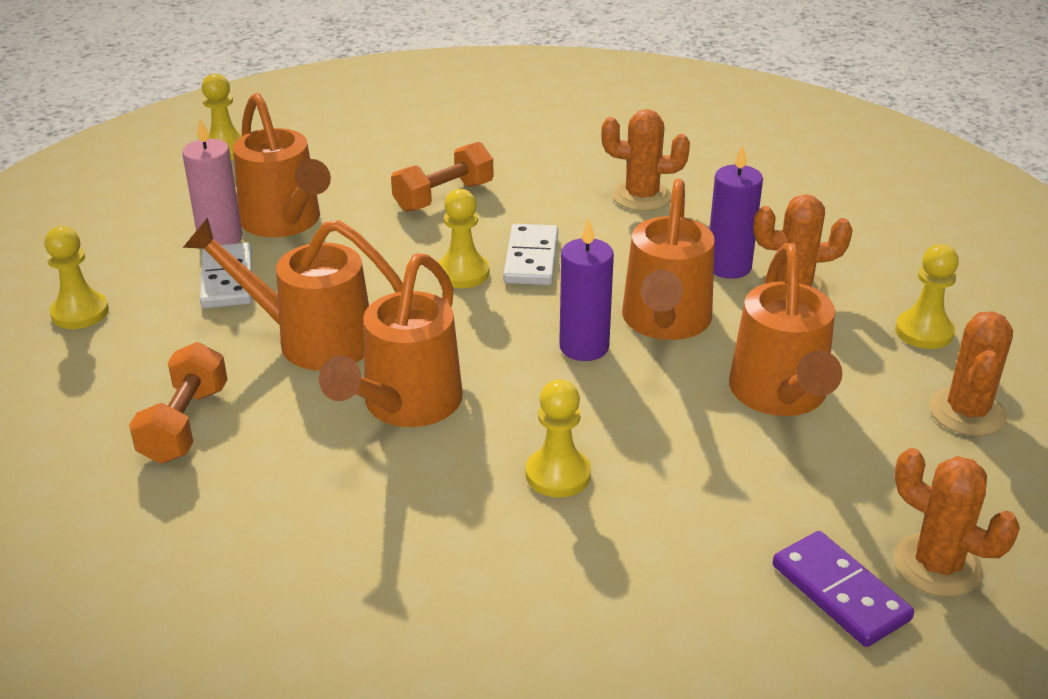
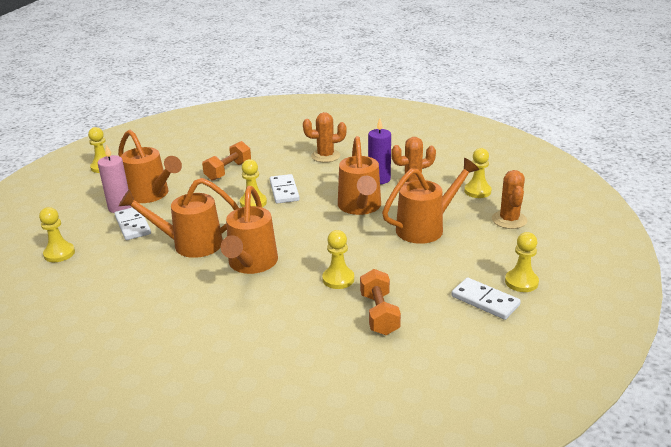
camera: 15 degrees left, 5 degrees down
orange dumbbell [129,342,228,464] -> orange dumbbell moved to [360,269,401,335]
purple candle [559,218,614,361] -> none
orange watering can [729,243,842,416] -> orange watering can turned 105 degrees counterclockwise [382,158,479,244]
purple domino [773,531,914,647] -> white domino [451,277,521,320]
orange cactus [893,448,1020,597] -> yellow pawn [505,232,539,292]

